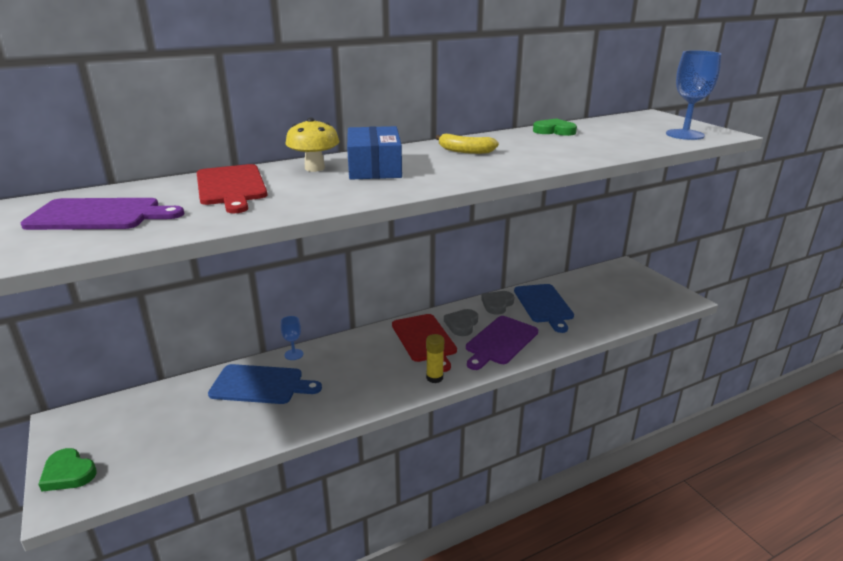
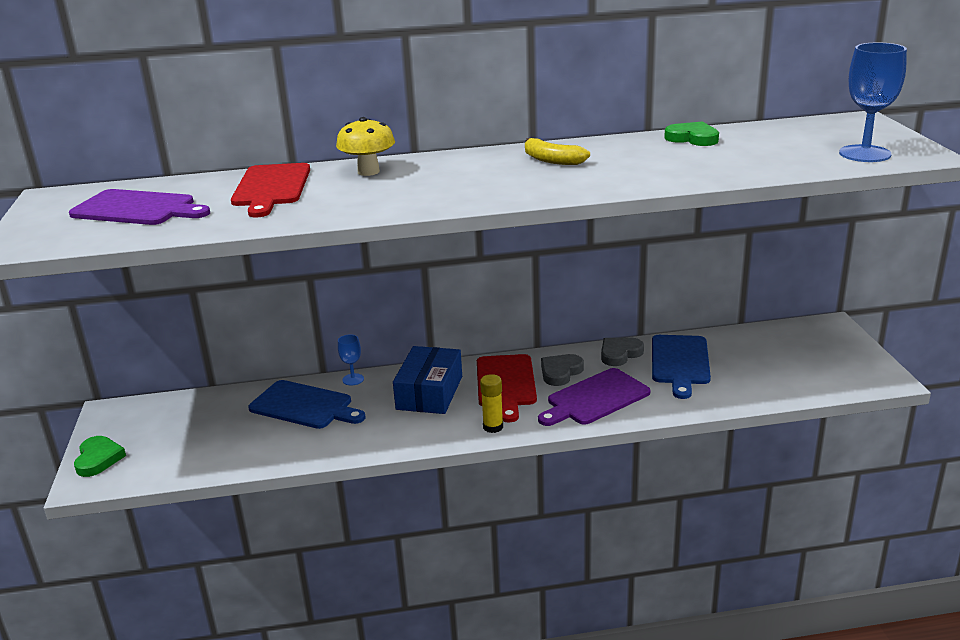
camera: 20 degrees right, 0 degrees up
green heart [38,448,97,492] -> green heart turned 150 degrees counterclockwise [74,436,126,477]
blue box [347,126,402,180] -> blue box moved to [393,346,462,414]

